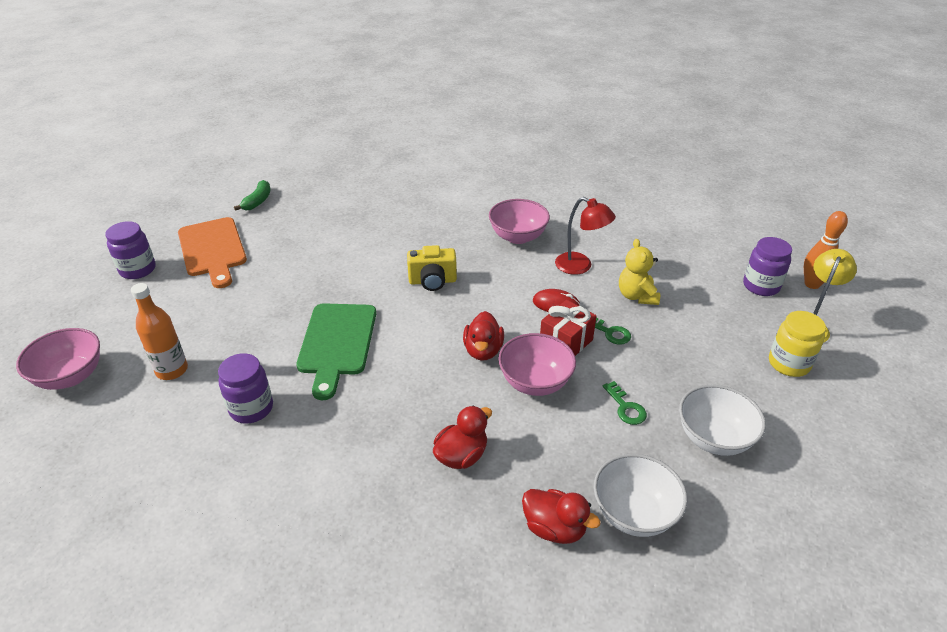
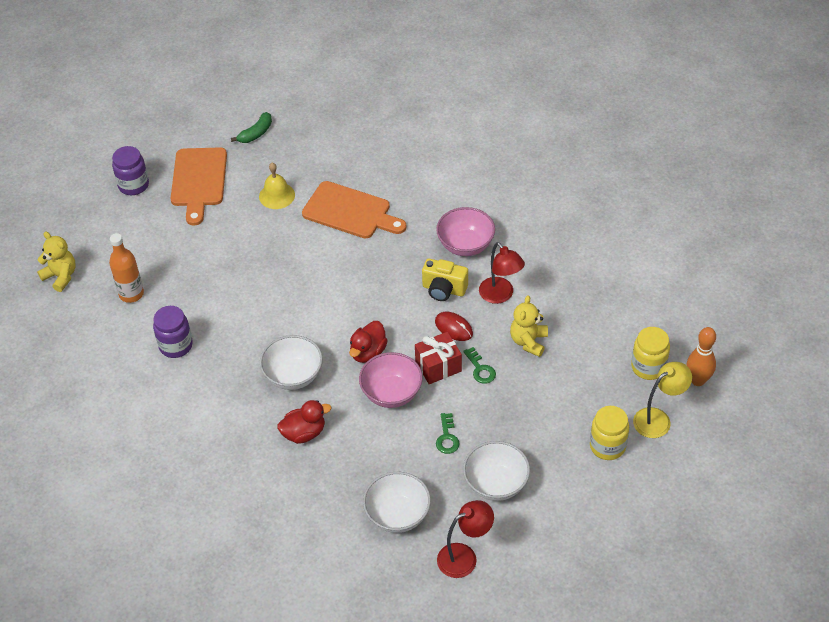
camera: 25 degrees right, 10 degrees up
pink bowl [16,328,100,390] -> yellow teddy bear [37,232,76,292]
green cutting board [296,303,376,400] -> none
yellow camera [407,245,457,291] -> yellow camera moved to [422,258,468,301]
red duck [522,489,601,544] -> none
purple jar [743,237,792,296] -> yellow jar [631,327,670,380]
none -> yellow bell [259,163,295,209]
none -> white bowl [260,335,323,390]
none -> orange cutting board [302,181,407,238]
none -> red lamp [437,500,494,578]

